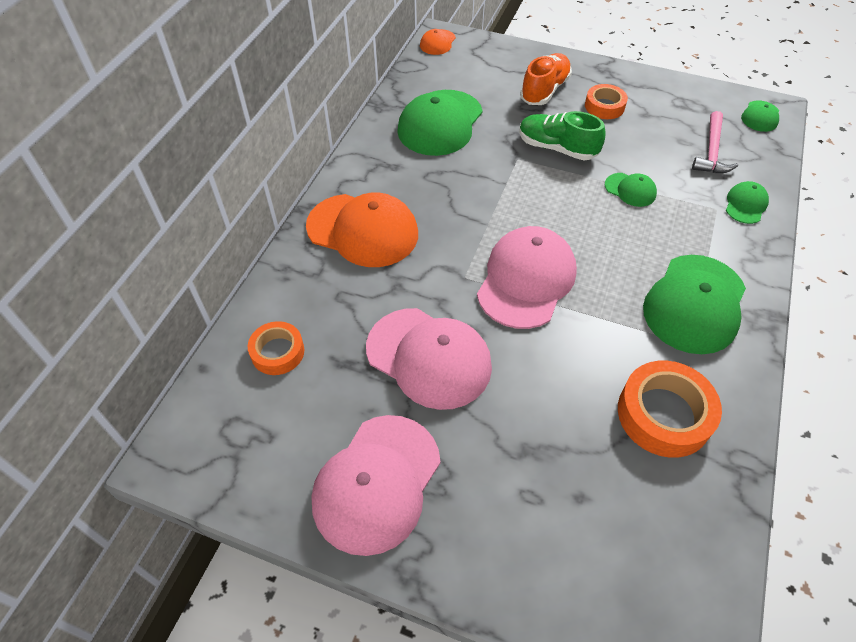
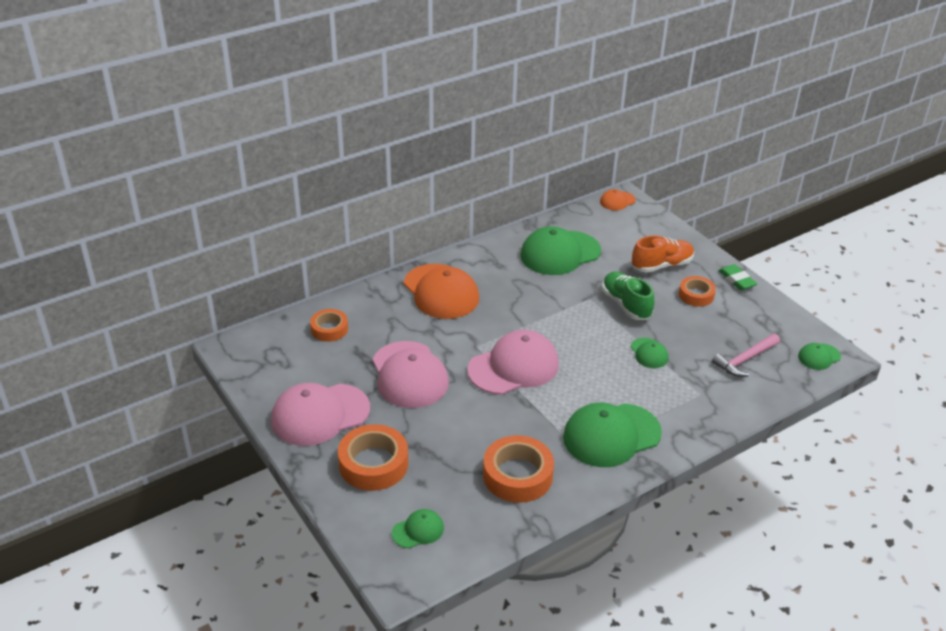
camera: 35 degrees right, 15 degrees down
green cap [726,181,769,224] -> green cap moved to [392,509,444,549]
none -> orange tape [338,424,408,491]
none -> green eraser [719,264,757,290]

